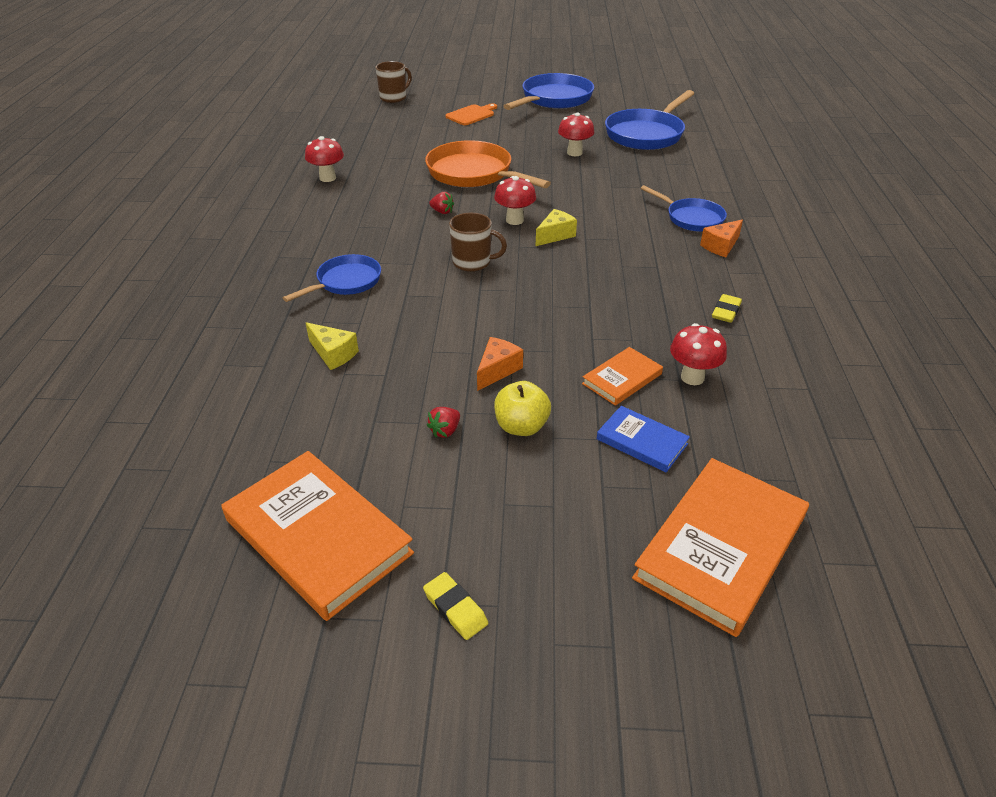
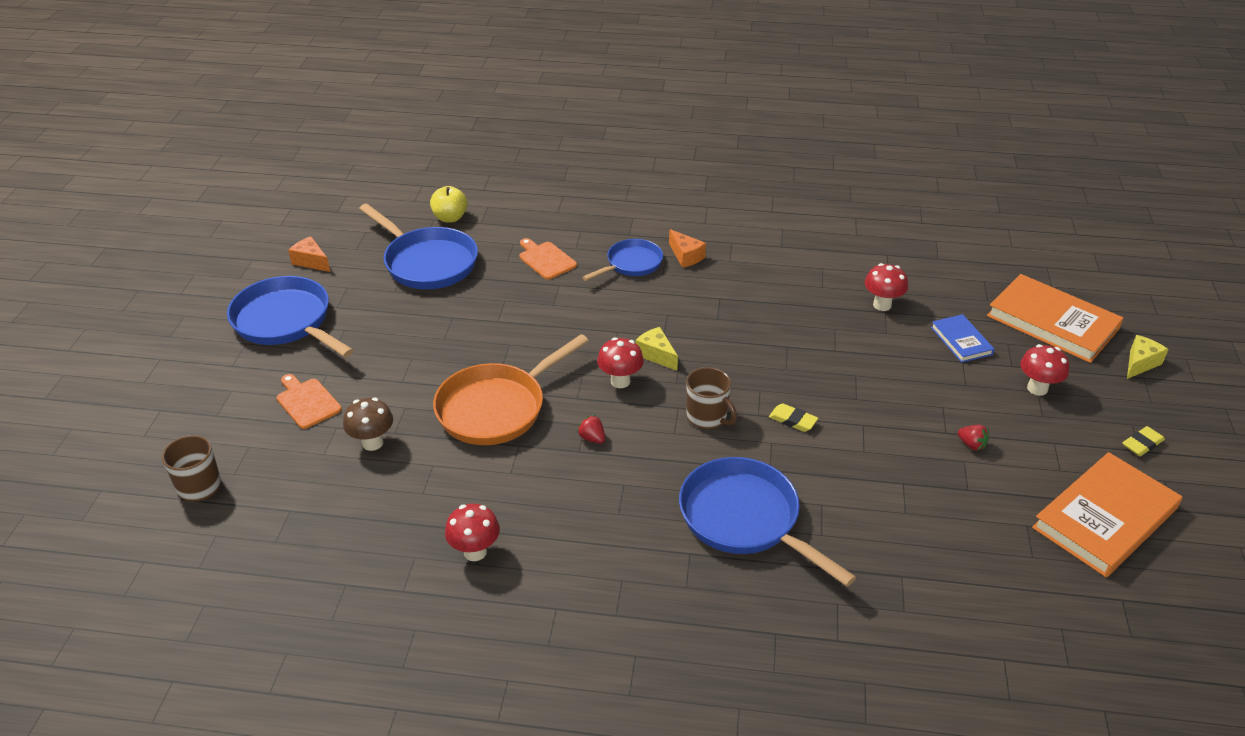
camera: 85 degrees left, 0 degrees up
blue pan [283,254,381,302] -> blue pan [679,457,856,587], size x1.66
yellow cheese [306,322,359,370] -> yellow cheese moved to [1127,335,1169,379]
red strawberry [429,192,454,214] -> red strawberry turned 75 degrees counterclockwise [577,415,605,444]
brown mug [449,213,507,272] -> brown mug turned 120 degrees clockwise [686,367,737,429]
orange cheese [477,337,523,391] -> orange cheese moved to [288,236,330,272]
yellow apple [494,381,551,436] -> yellow apple moved to [430,186,468,222]
red mushroom [558,112,594,156] -> red mushroom moved to [1020,344,1069,396]
orange book [582,347,663,406] -> none
blue book [597,406,690,472] -> blue book turned 60 degrees counterclockwise [931,314,995,363]
yellow eraser [712,294,742,323] -> yellow eraser moved to [769,403,818,432]
none -> brown mushroom [343,397,393,451]
none -> orange cutting board [520,238,577,280]

